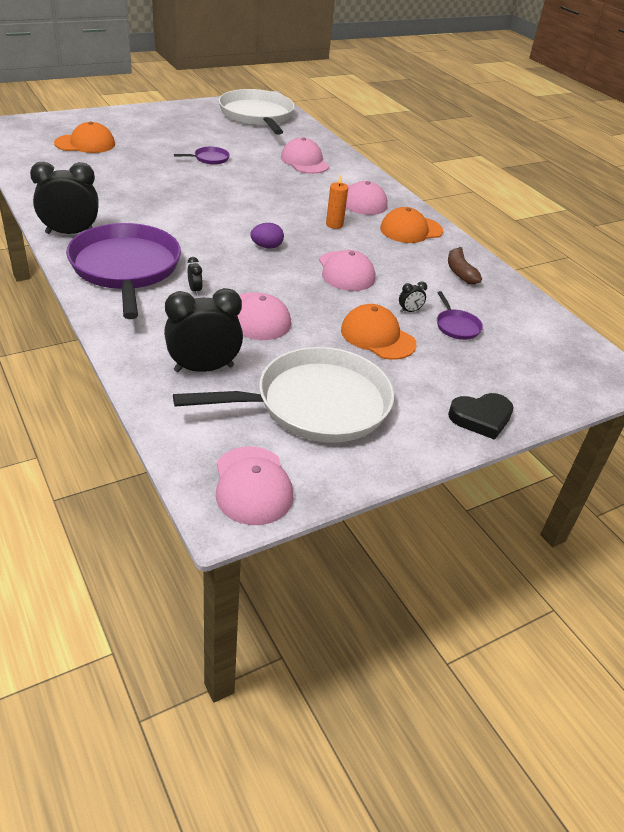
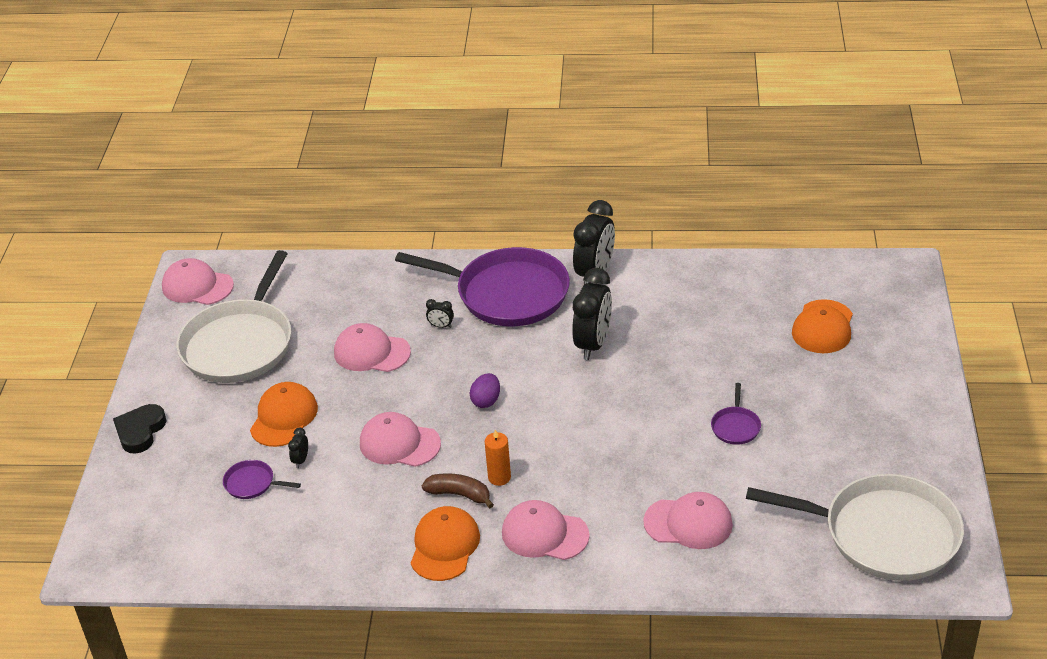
camera: 130 degrees right, 0 degrees up
black clock [164,288,243,372] -> black clock moved to [572,268,612,360]
orange cap [341,304,416,360] -> orange cap turned 60 degrees counterclockwise [250,382,318,447]
brown banana [448,247,482,285] -> brown banana moved to [422,473,494,508]

